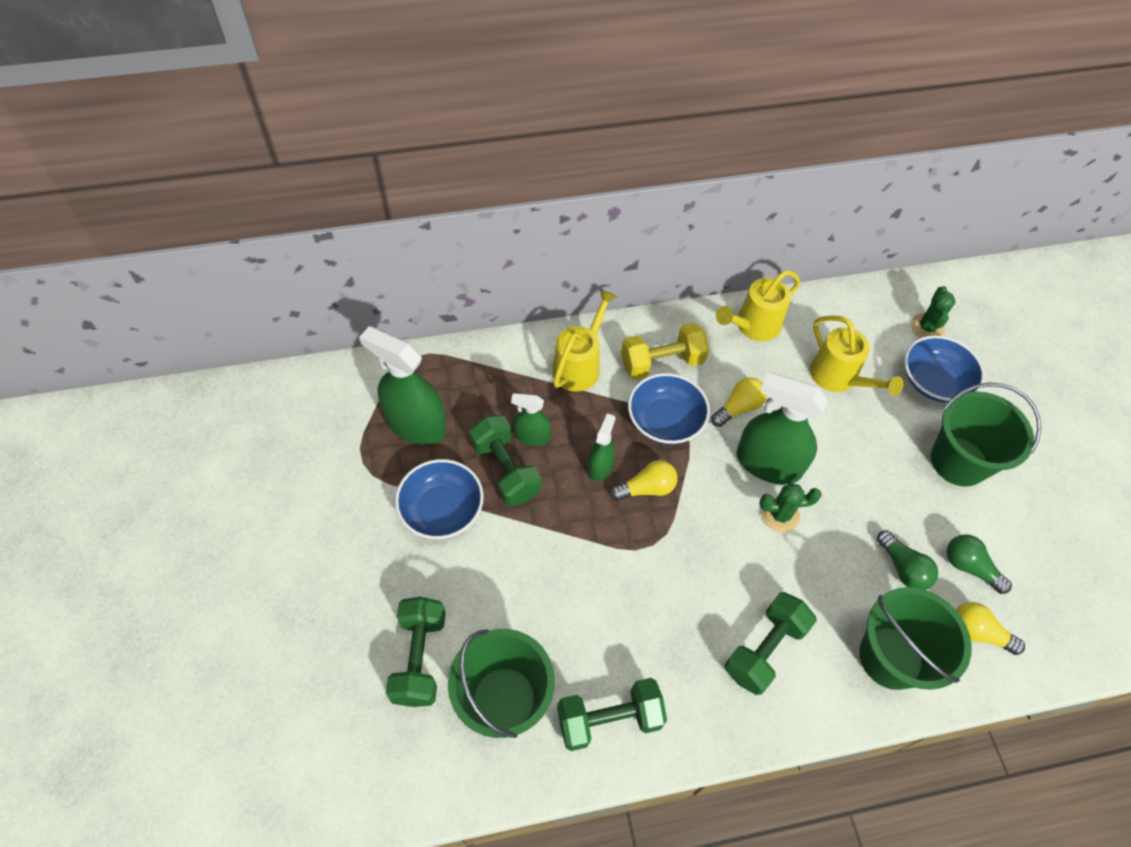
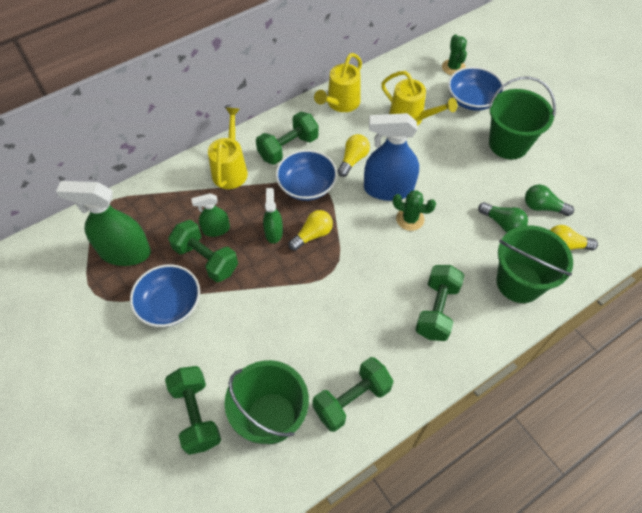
camera: 20 degrees left, 0 degrees up
yellow dumbbell [621,323,709,379] -> green dumbbell [256,111,318,165]
green spray bottle [736,372,828,485] -> blue spray bottle [364,113,419,201]
green cactus [759,483,822,532] -> green cactus turned 45 degrees clockwise [393,190,436,231]

